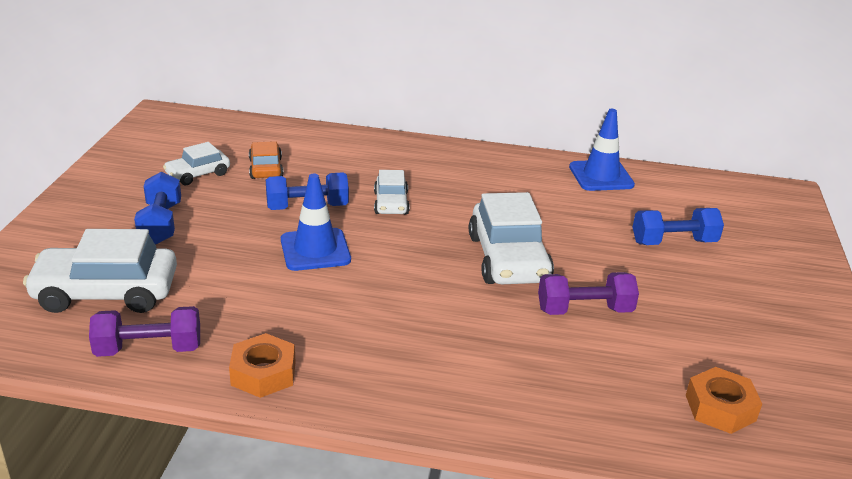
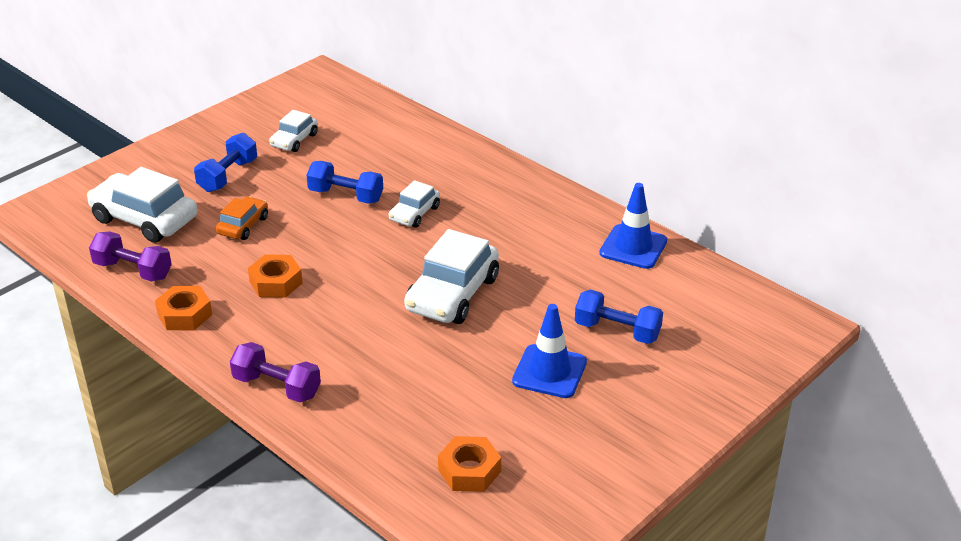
camera: 35 degrees right, 5 degrees up
white car [163,142,230,185] -> white car turned 60 degrees counterclockwise [269,110,318,152]
orange car [249,141,283,179] -> orange car moved to [216,196,268,240]
blue traffic cone [281,174,351,271] -> blue traffic cone moved to [512,304,587,398]
purple dumbbell [538,272,639,315] -> purple dumbbell moved to [230,342,321,403]
none -> orange nut [248,254,303,298]

